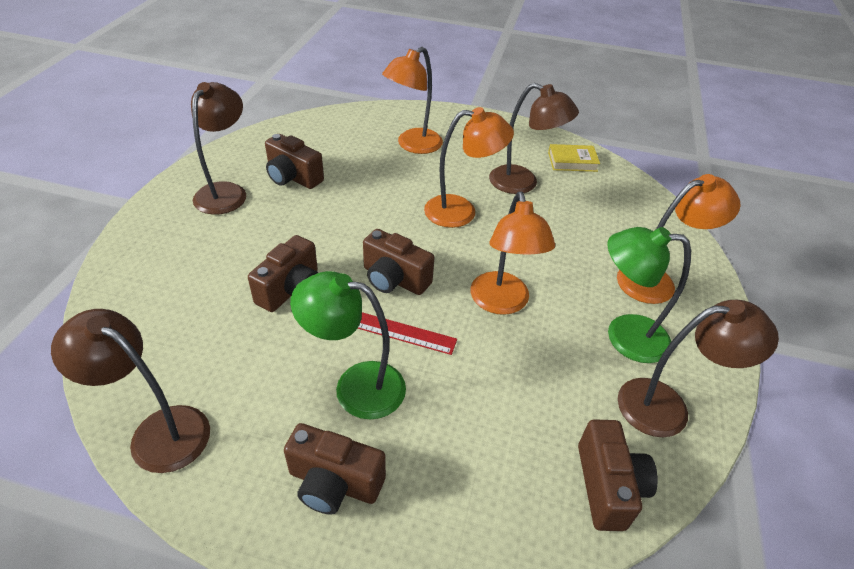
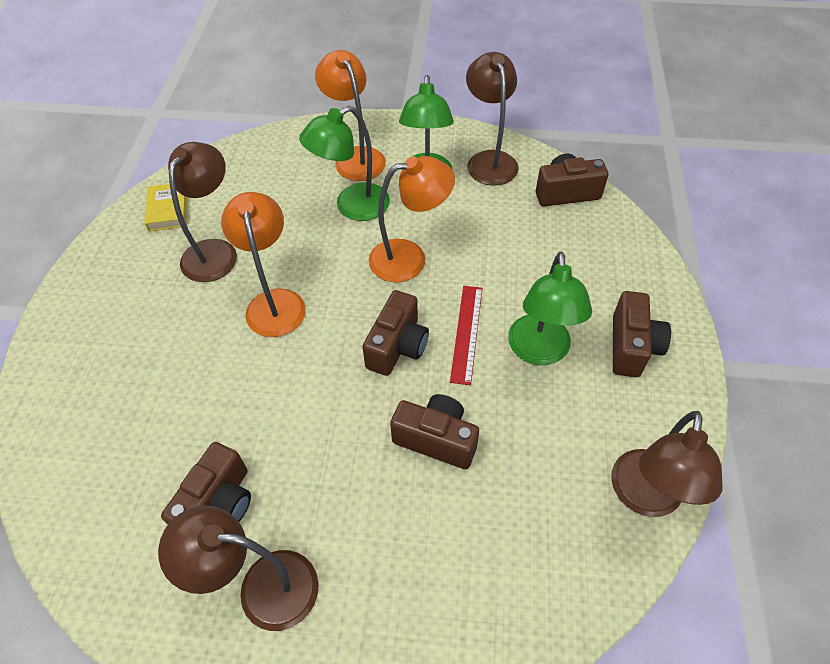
camera: 95 degrees left, 10 degrees up
orange lamp [382,47,443,154] -> none
none -> green lamp [299,106,390,221]

